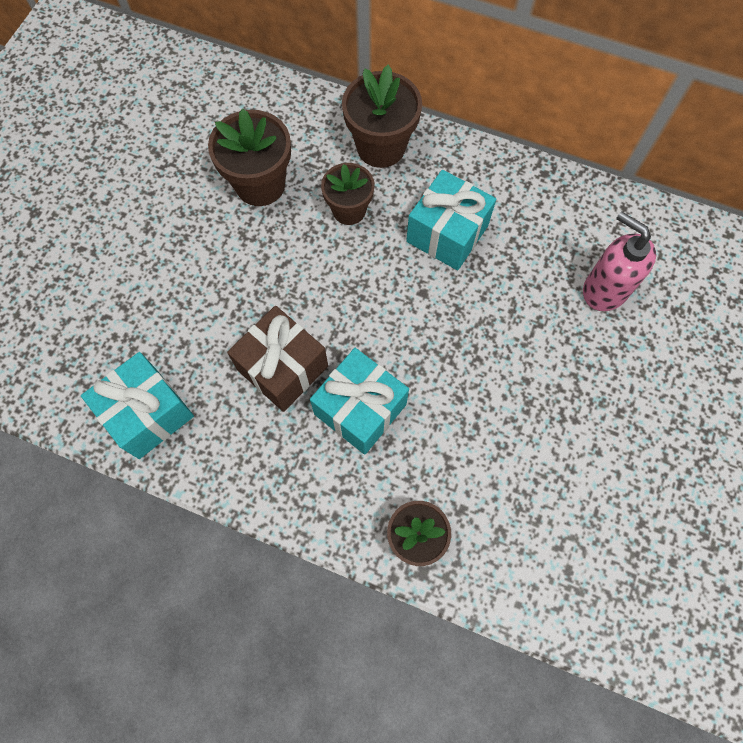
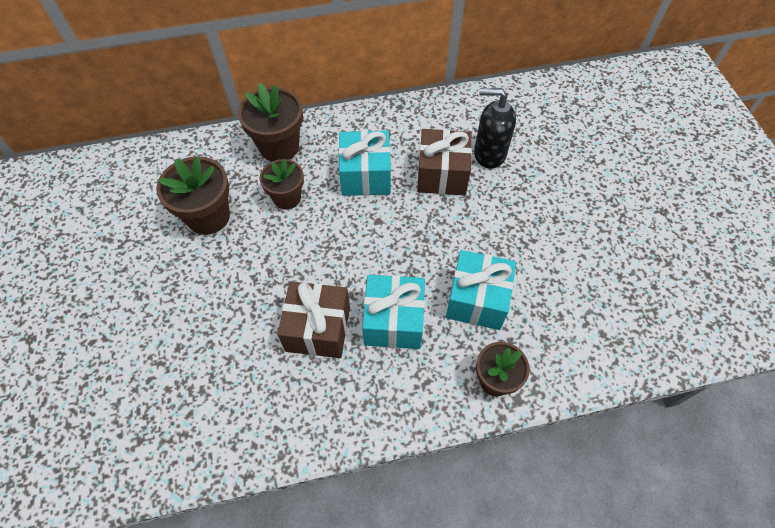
camera: 35 degrees left, 10 degrees down
turquoise gift [81,352,194,459] -> turquoise gift moved to [446,250,516,330]
pink soap dispenser [583,211,656,311] -> black soap dispenser [474,88,516,169]
none -> brown gift [417,129,472,195]

